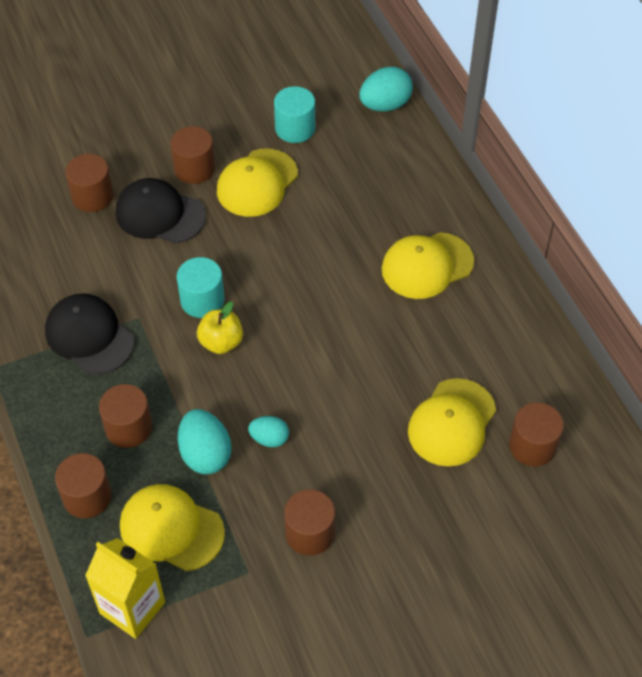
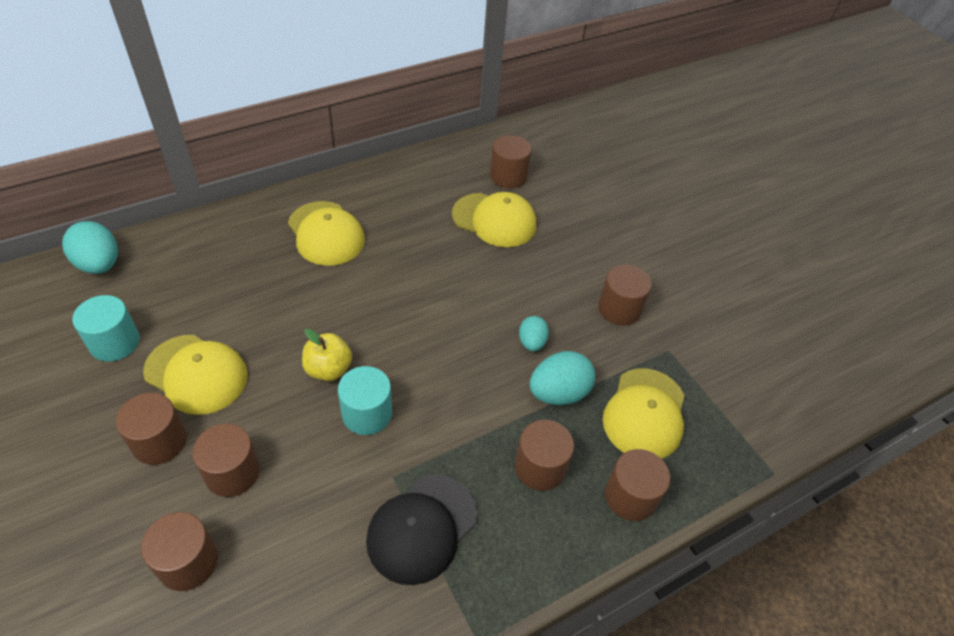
camera: 100 degrees left, 5 degrees down
yellow carton [85,538,165,639] -> none
black cap [116,178,206,244] -> brown cylinder [192,423,260,497]
yellow apple [197,302,243,354] -> yellow apple moved to [302,328,352,381]

